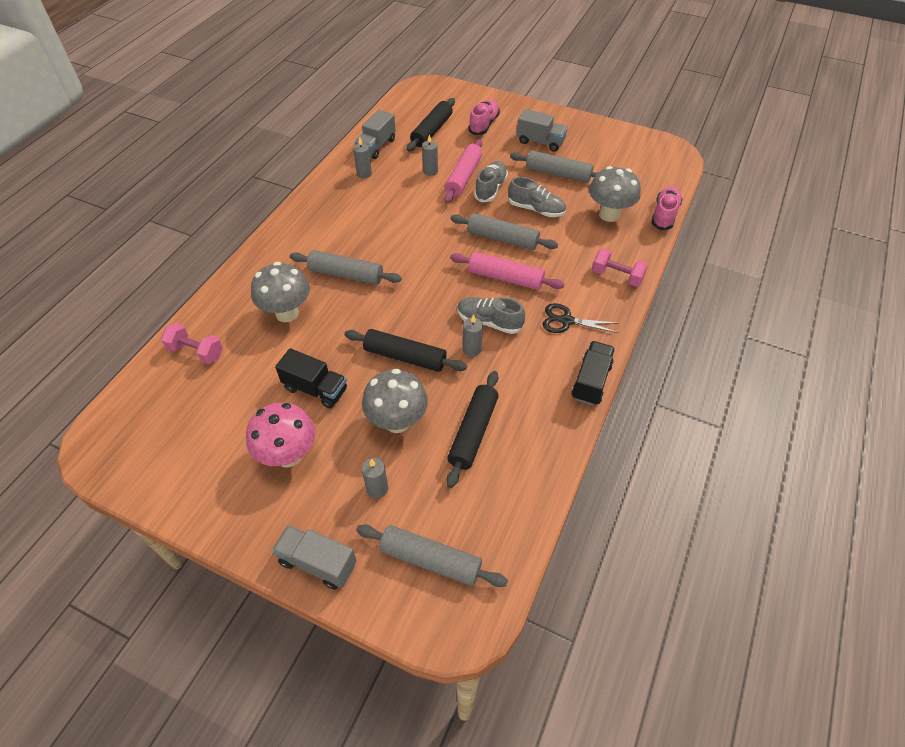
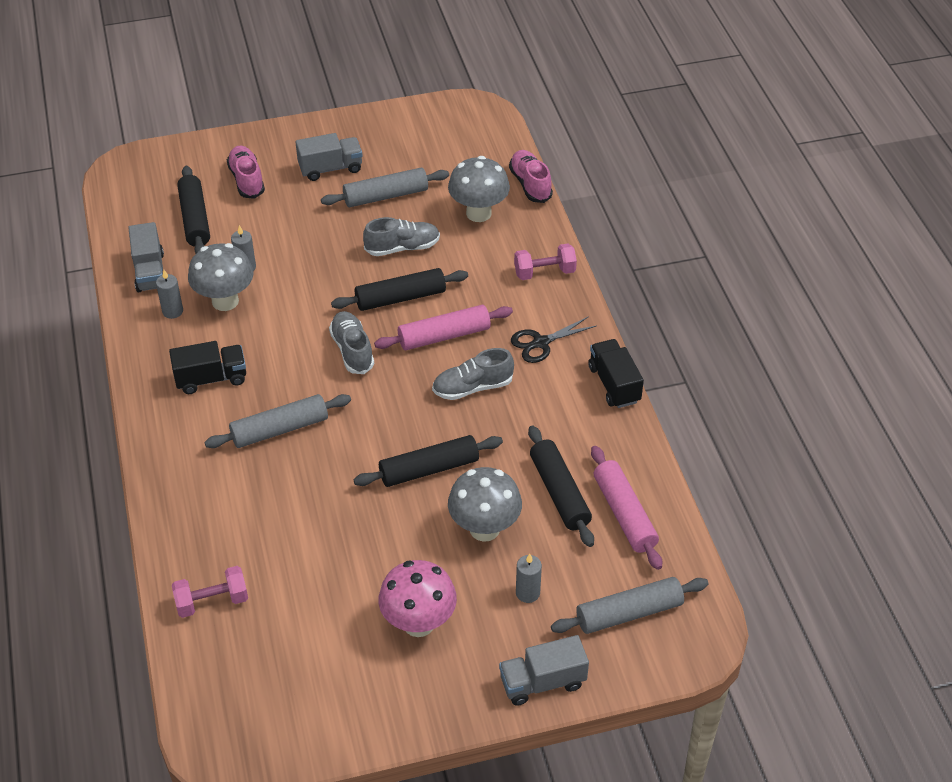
camera: 40 degrees left, 5 degrees down
grey mushroom [251,262,310,322] -> grey mushroom moved to [188,243,254,311]
black truck [275,348,347,408] -> black truck moved to [169,341,246,394]
pink rolling pin [444,139,482,203] -> pink rolling pin moved to [591,446,662,570]
grey rolling pin [450,213,558,250] -> black rolling pin [331,268,468,311]
grey candle [463,314,483,357] -> none
grey shoe [474,161,508,202] -> grey shoe moved to [329,311,374,374]

